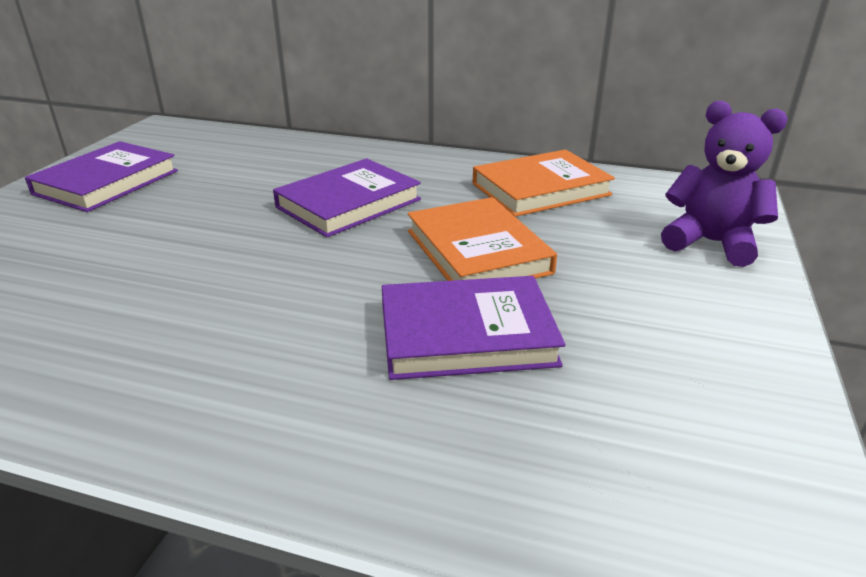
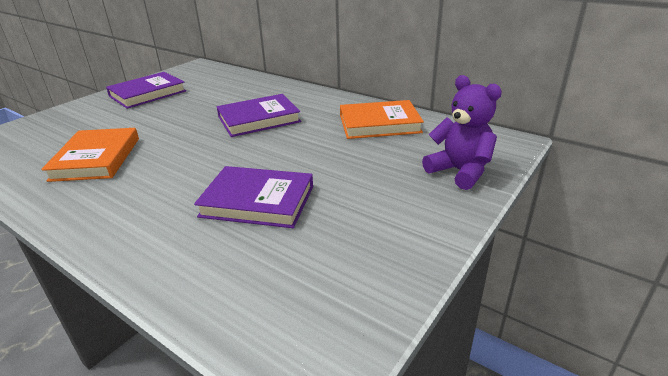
camera: 20 degrees right, 0 degrees up
orange book [408,197,557,281] -> orange book moved to [41,128,139,182]

